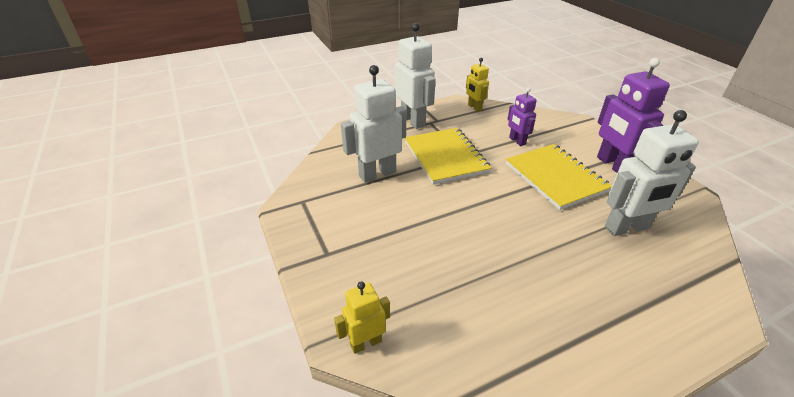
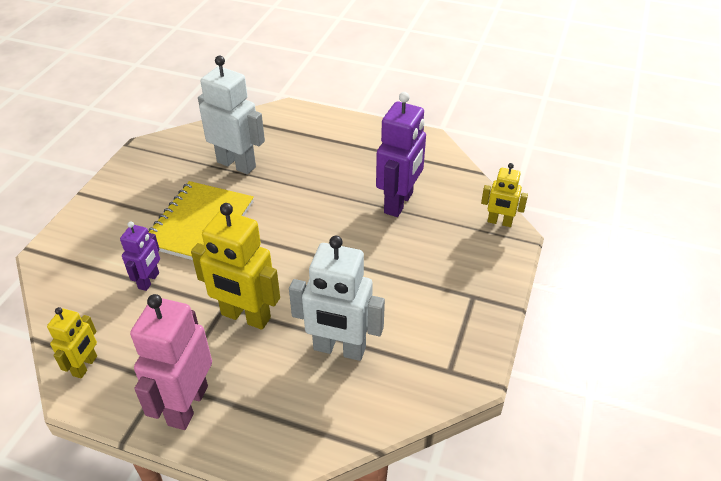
camera: 135 degrees left, 5 degrees up
white robot [395,23,436,129] -> pink robot [130,294,212,430]
yellow notebook [405,128,492,185] -> yellow robot [191,203,280,330]
purple robot [597,58,670,173] -> purple robot moved to [376,92,426,217]

